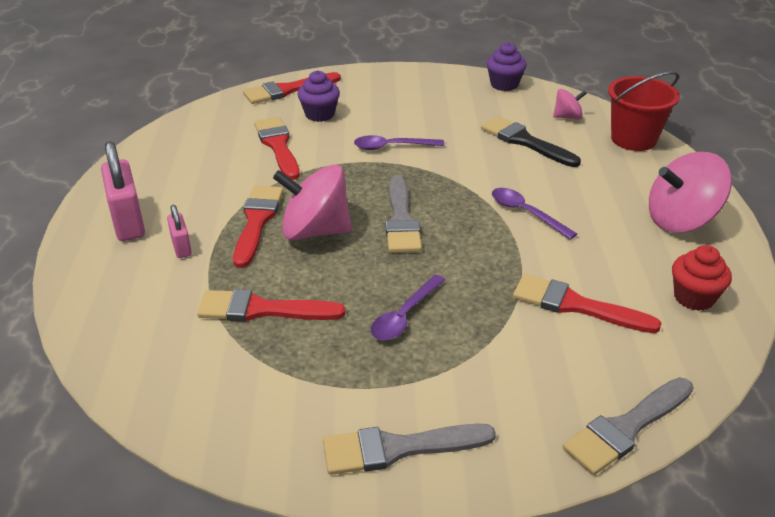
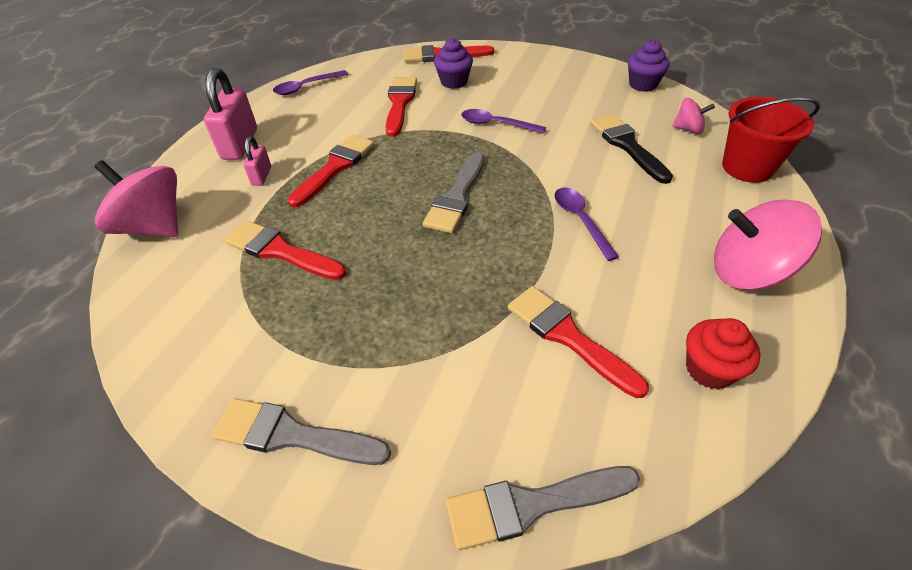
camera: 25 degrees right, 10 degrees up
pink spinning top [273,165,352,240] -> pink spinning top moved to [94,160,178,237]
purple spoon [371,275,445,340] -> purple spoon moved to [273,70,348,95]

